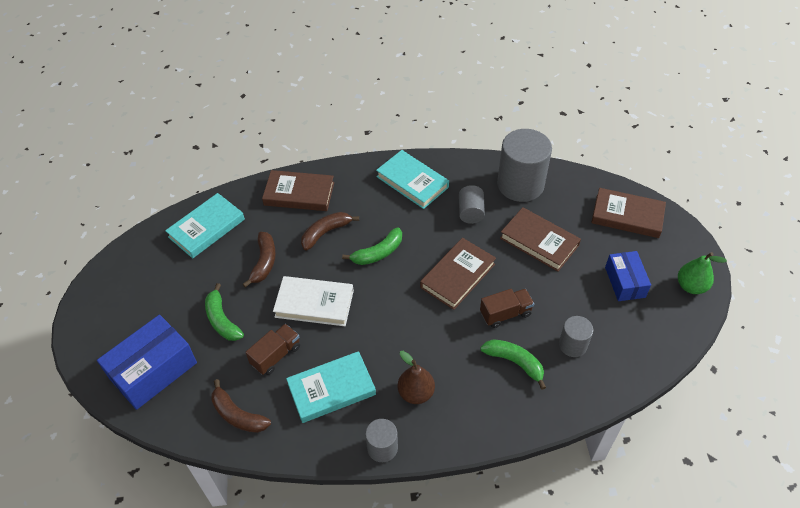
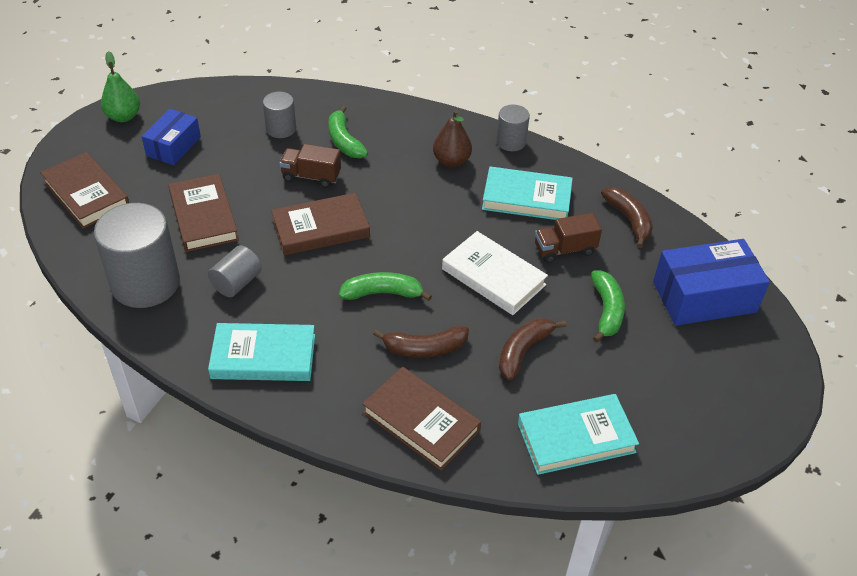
camera: 150 degrees left, 5 degrees down
turquoise book [376,150,449,209] -> turquoise book turned 75 degrees counterclockwise [208,323,315,381]

